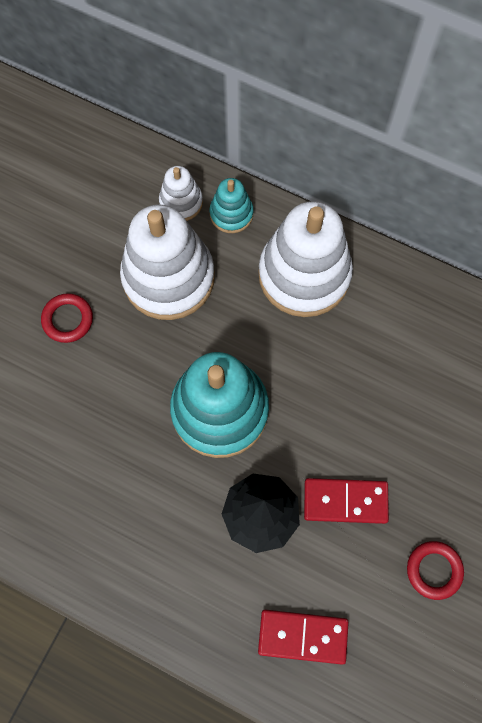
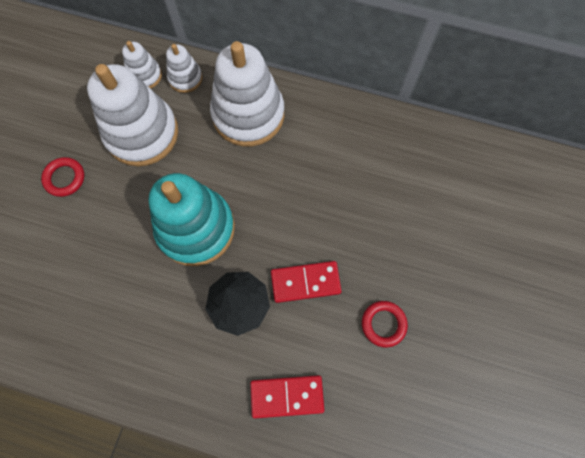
camera: 10 degrees left, 0 degrees up
turquoise stacking toy [210,178,254,233] -> white stacking toy [166,44,203,93]

